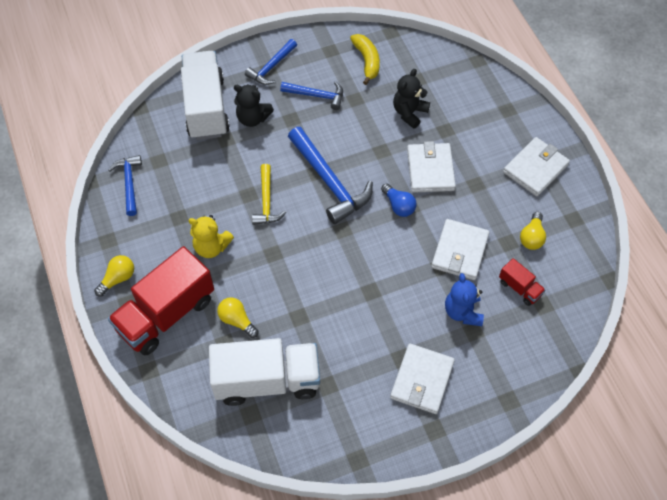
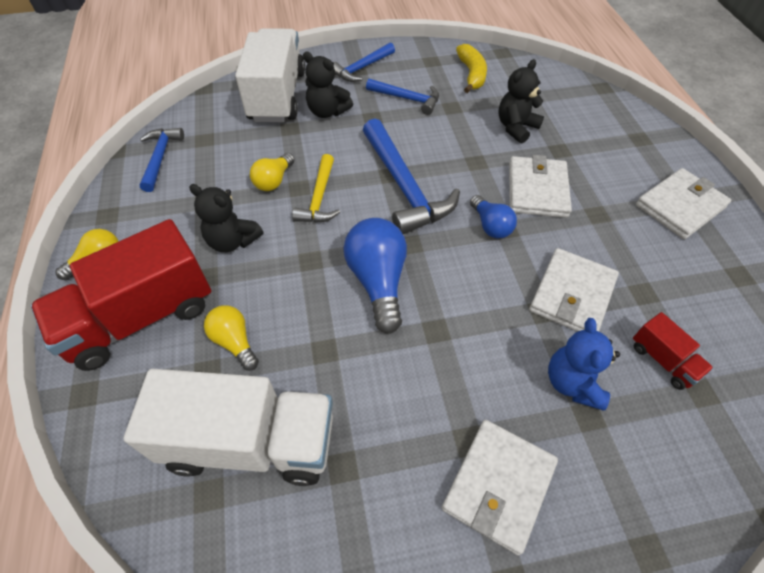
camera: 10 degrees right, 5 degrees down
yellow teddy bear [188,215,234,258] -> black teddy bear [189,184,263,252]
yellow light bulb [520,212,546,250] -> yellow light bulb moved to [250,153,294,191]
none -> blue light bulb [343,218,407,334]

